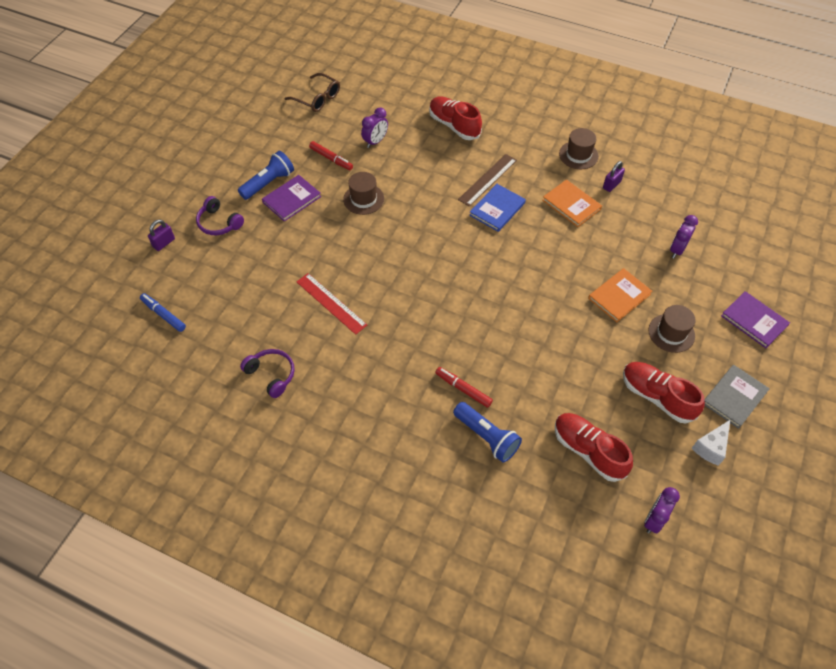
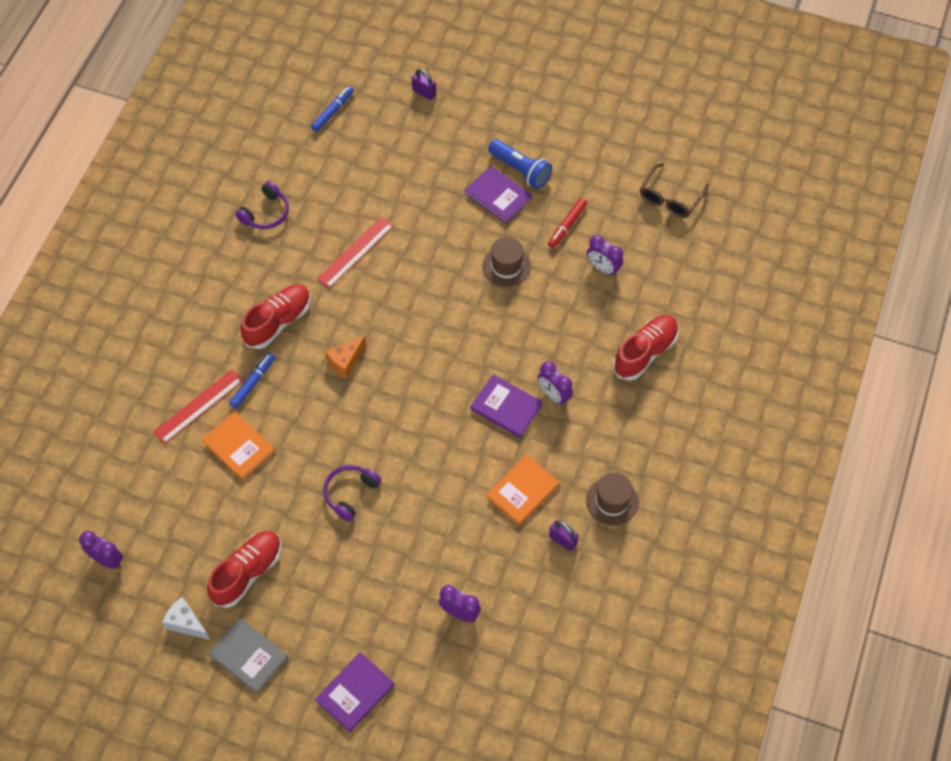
camera: 85 degrees right, 5 degrees up
purple headphones [196,196,244,235] -> purple headphones moved to [323,465,381,522]
red marker [435,367,493,408] -> blue marker [229,352,275,409]
blue flashlight [453,402,522,463] -> red ruler [153,370,243,444]
brown ruler [458,154,517,207] -> purple clock [538,362,573,405]
blue book [469,184,526,232] -> purple book [470,374,543,438]
red shoe [555,413,633,482] -> red shoe moved to [241,285,311,349]
orange book [588,268,652,322] -> orange book moved to [202,412,275,480]
brown hat [648,305,696,353] -> none
none -> orange cheese [325,336,367,379]

